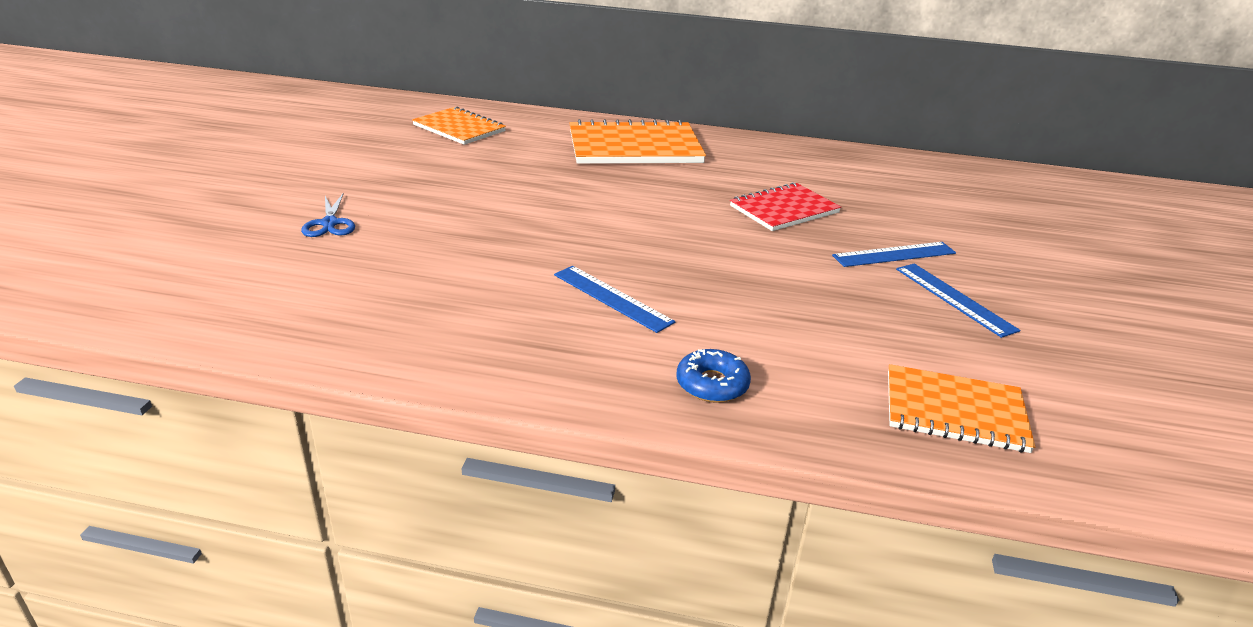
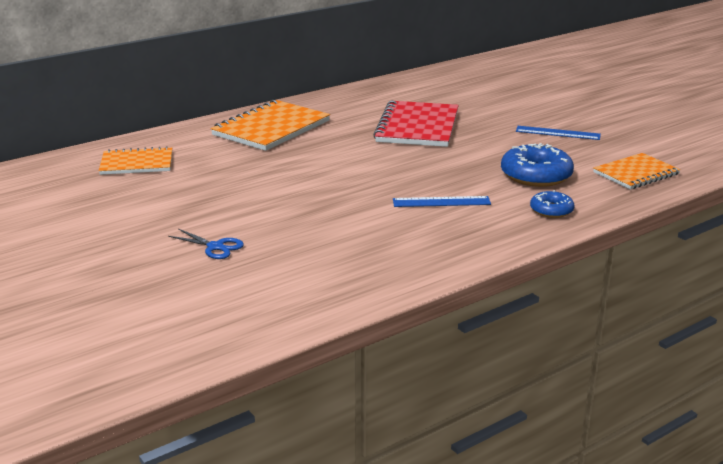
camera: 45 degrees left, 5 degrees down
red notebook [730,182,841,231] -> red notebook [373,101,459,147], size x1.58
blue ruler [832,242,956,267] -> none
none -> blue donut [501,143,574,187]

